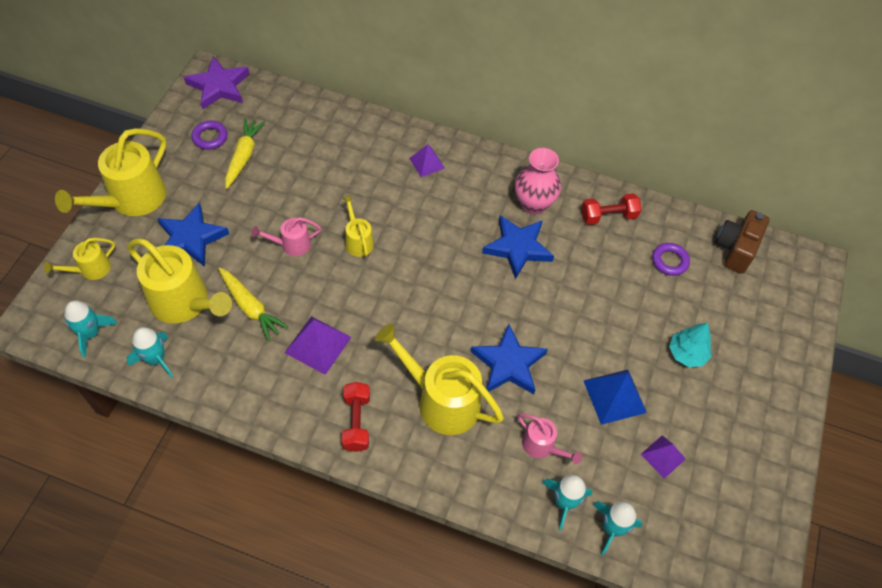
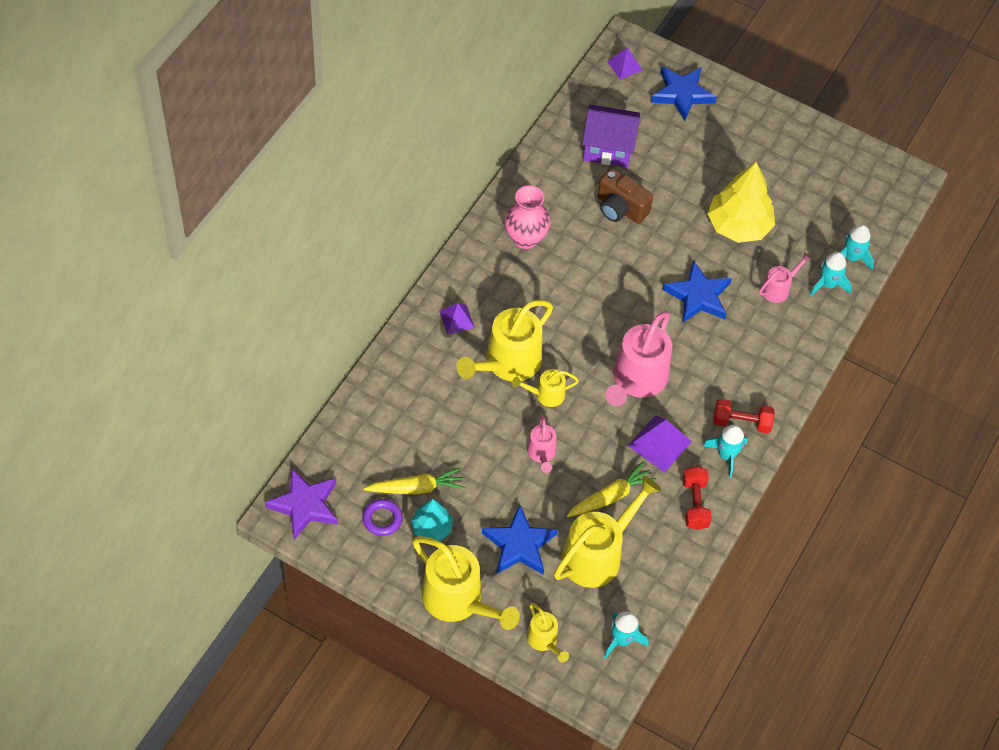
camera: 80 degrees left, 0 degrees up
turquoise rocket [127,327,173,378] -> turquoise rocket moved to [703,425,747,478]
yellow carrot [225,118,265,189] -> yellow carrot turned 150 degrees clockwise [364,468,465,495]
yellow watering can [375,323,504,435] -> yellow watering can moved to [457,300,553,381]
blue star [482,215,554,279] -> blue star moved to [651,66,717,121]
red dumbbell [581,193,641,225] -> red dumbbell moved to [683,466,712,530]
blue pyramid [584,370,647,425] -> yellow tree [707,162,775,243]
purple pyramid [640,435,686,479] -> purple pyramid moved to [607,47,642,79]
purple ring [652,243,690,276] -> purple house [582,105,640,168]
turquoise tree [669,323,712,367] -> turquoise tree moved to [411,499,453,541]
brown camera [716,210,770,274] -> brown camera moved to [598,168,653,224]
none -> pink watering can [605,311,672,406]

